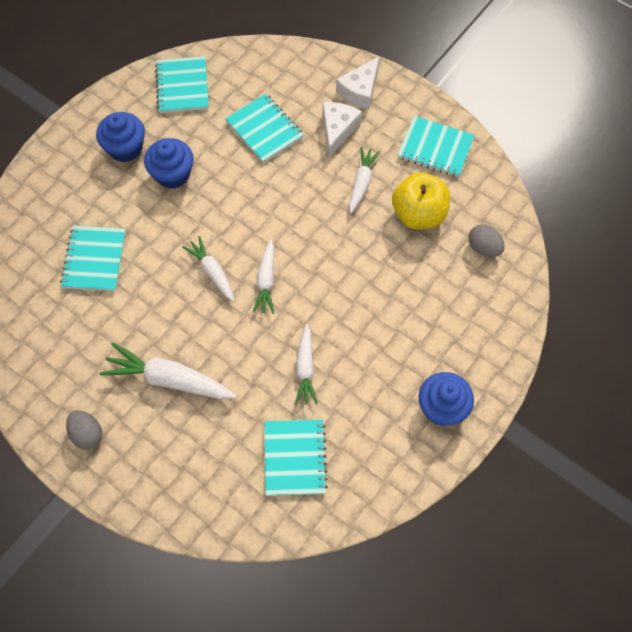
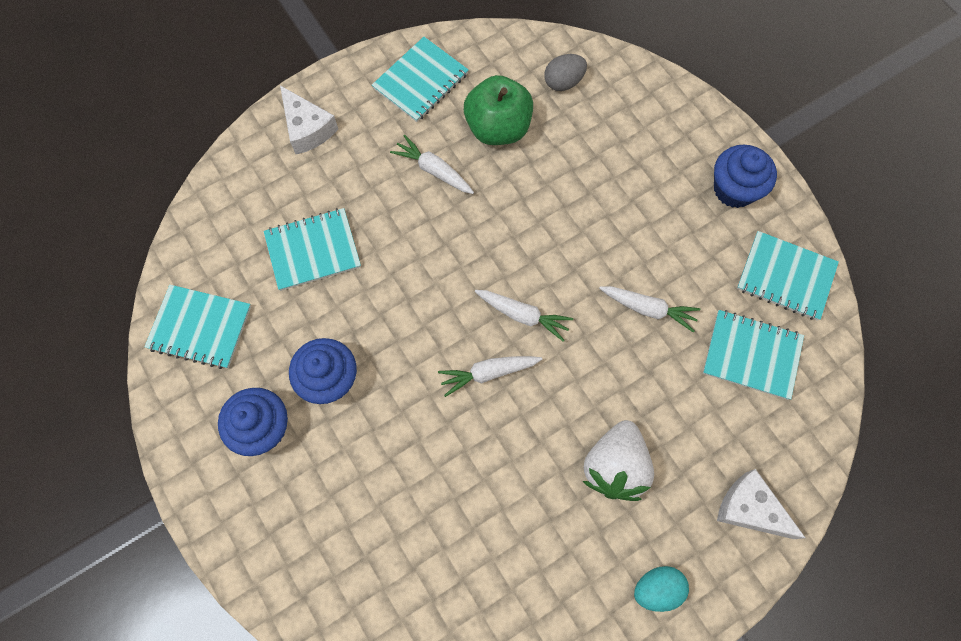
camera: 70 degrees left, 5 degrees up
turquoise notebook [60,226,126,291] -> turquoise notebook moved to [737,231,839,321]
grey egg [66,410,102,450] -> turquoise egg [634,566,689,612]
white carrot [100,343,237,399] -> white strawberry [582,420,654,501]
white cheese [323,102,362,158] -> white cheese moved to [717,469,805,539]
yellow apple [392,173,450,229] -> green apple [464,75,533,145]

